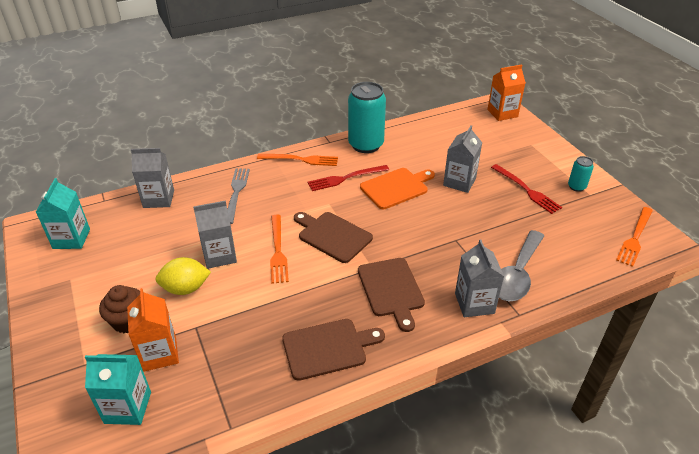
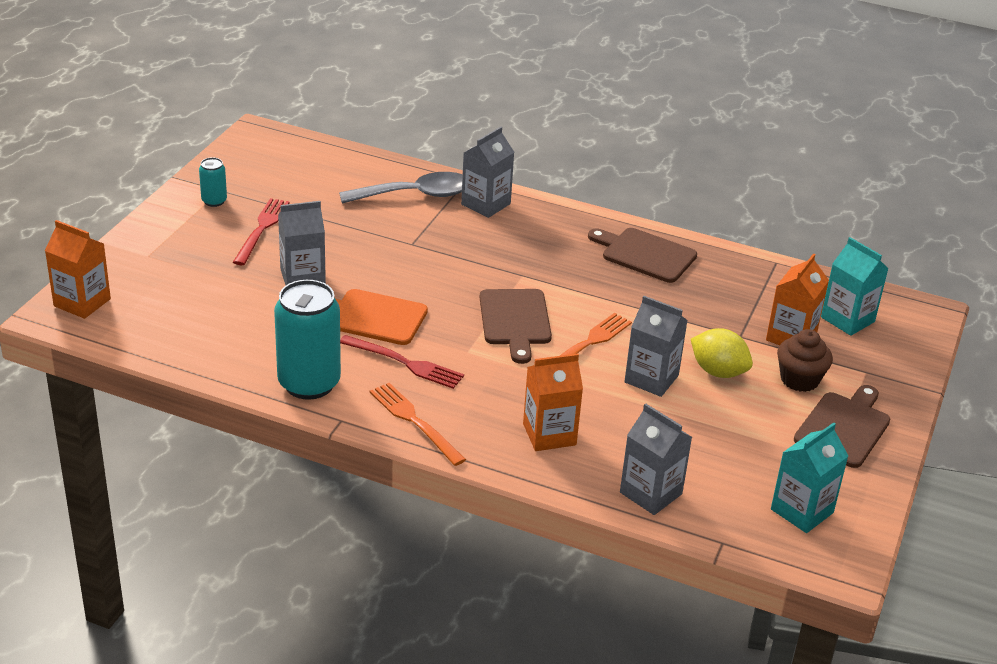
camera: 135 degrees left, 5 degrees down
grey fork [227,169,250,224] -> orange carton [523,353,583,451]
brown cutting board [358,258,425,332] -> brown cutting board moved to [794,385,890,468]
orange fork [616,207,653,267] -> none

